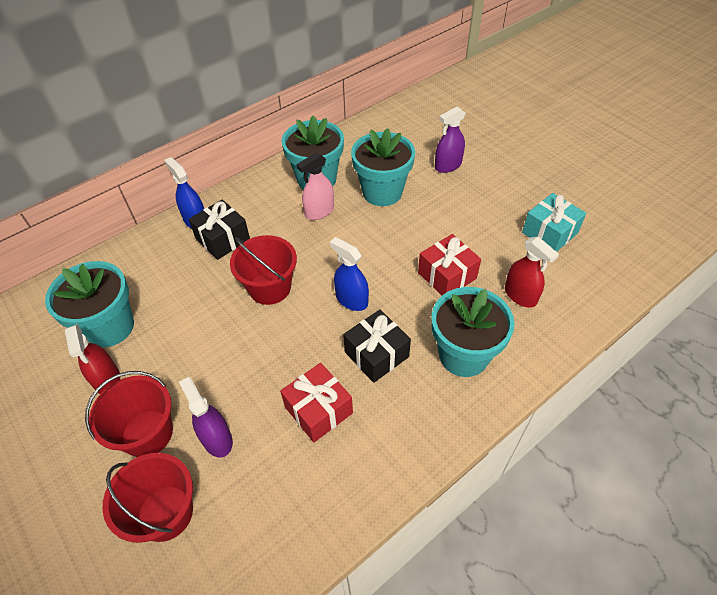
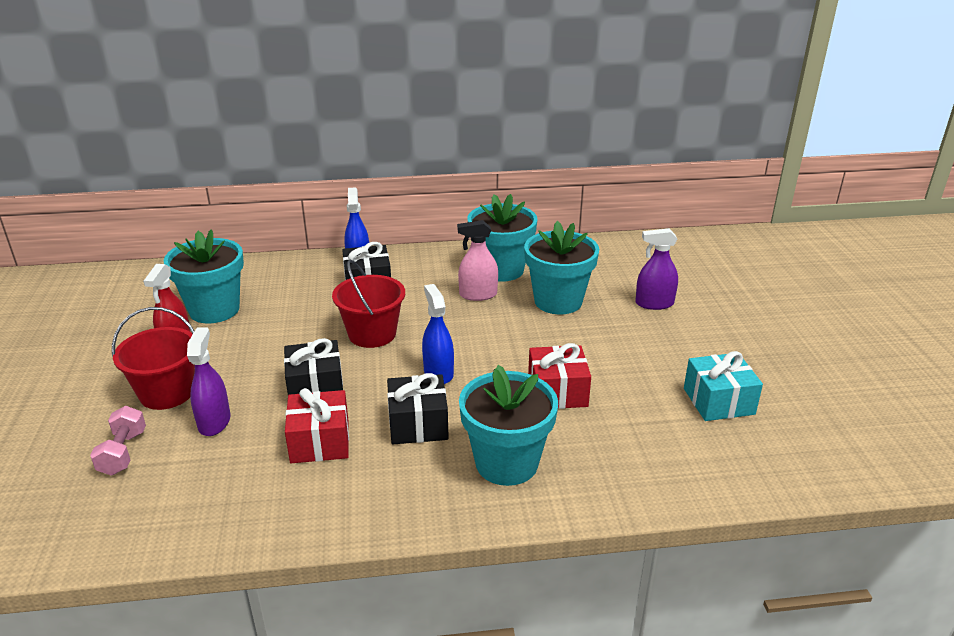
camera: 30 degrees right, 20 degrees down
red bucket [103,453,193,543] -> pink dumbbell [90,406,146,476]
red spray bottle [505,237,559,308] -> none
none -> black gift [284,338,343,395]

